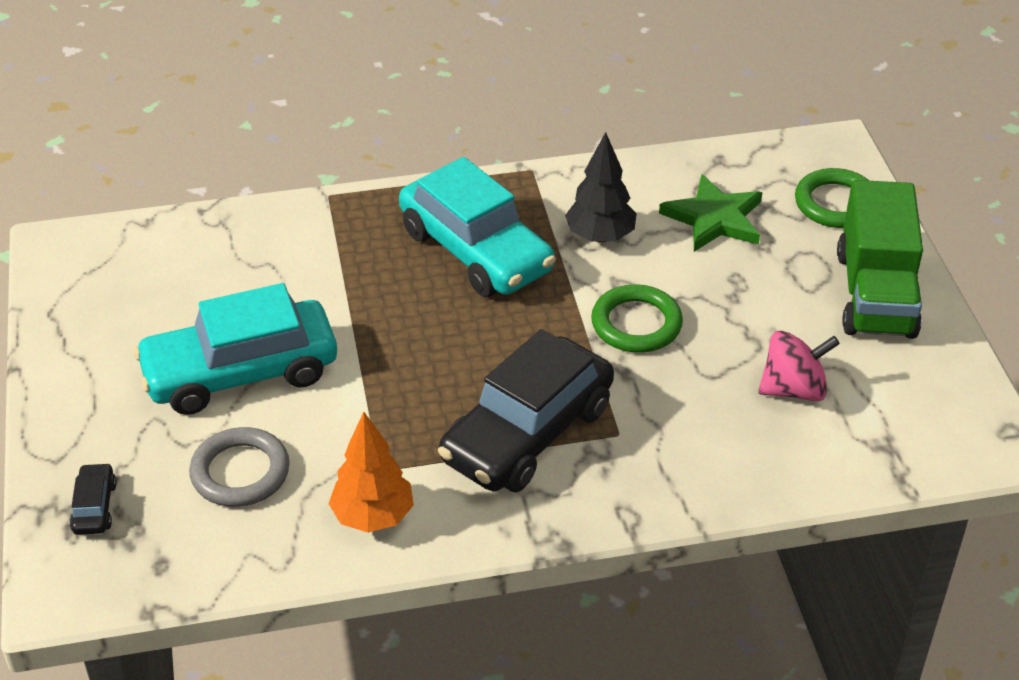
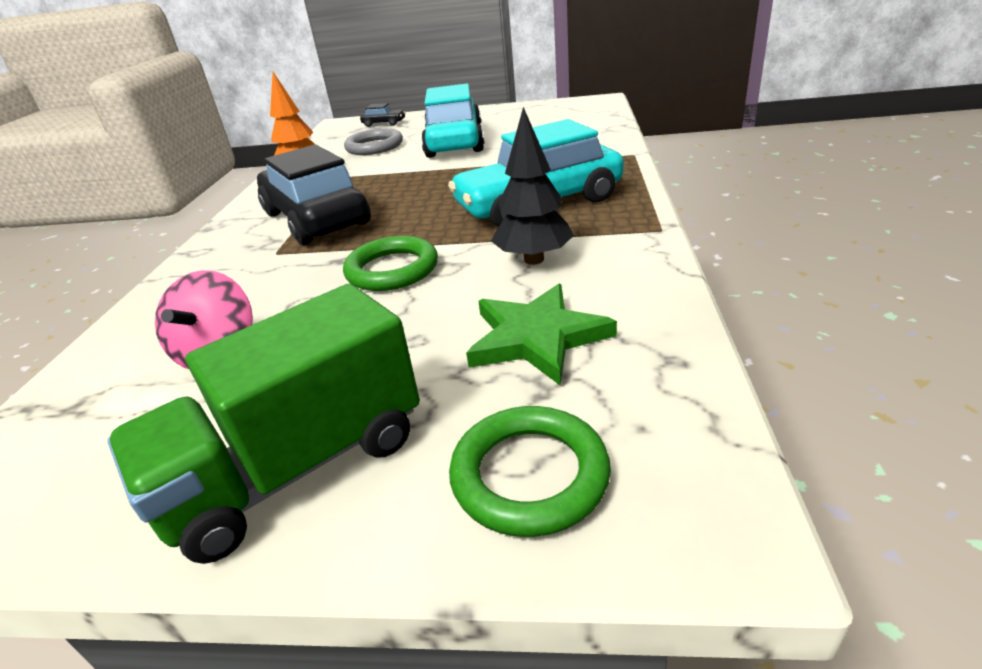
camera: 110 degrees right, 10 degrees down
green truck [837,180,923,339] -> green truck turned 60 degrees counterclockwise [107,284,420,564]

